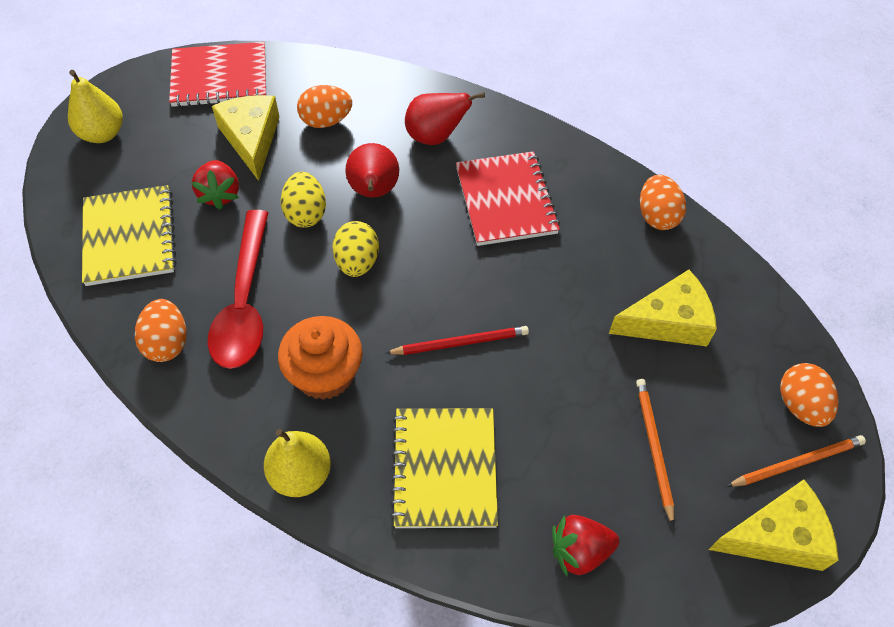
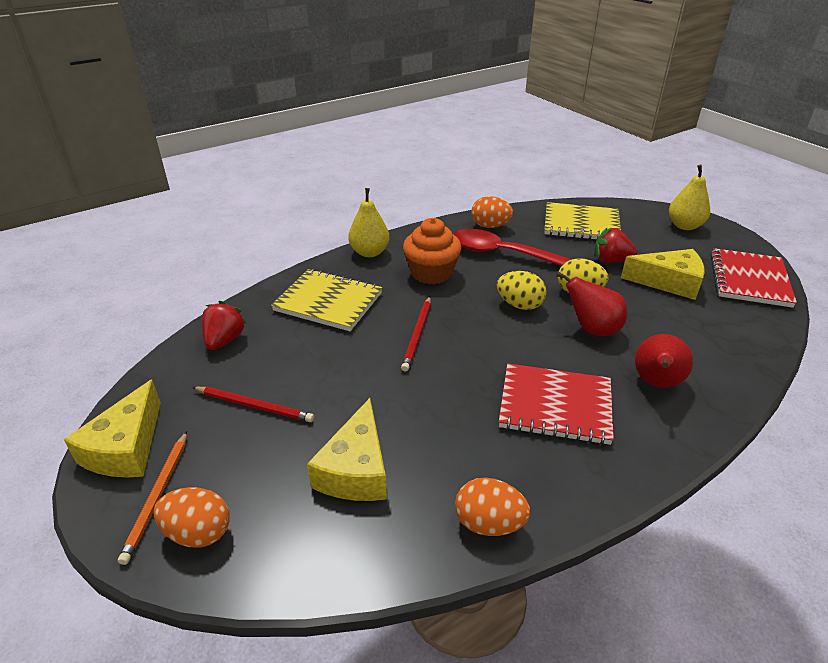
camera: 115 degrees right, 20 degrees down
orange egg [297,85,352,128] -> none
orange pencil [636,379,674,526] -> red pencil [192,387,314,422]

